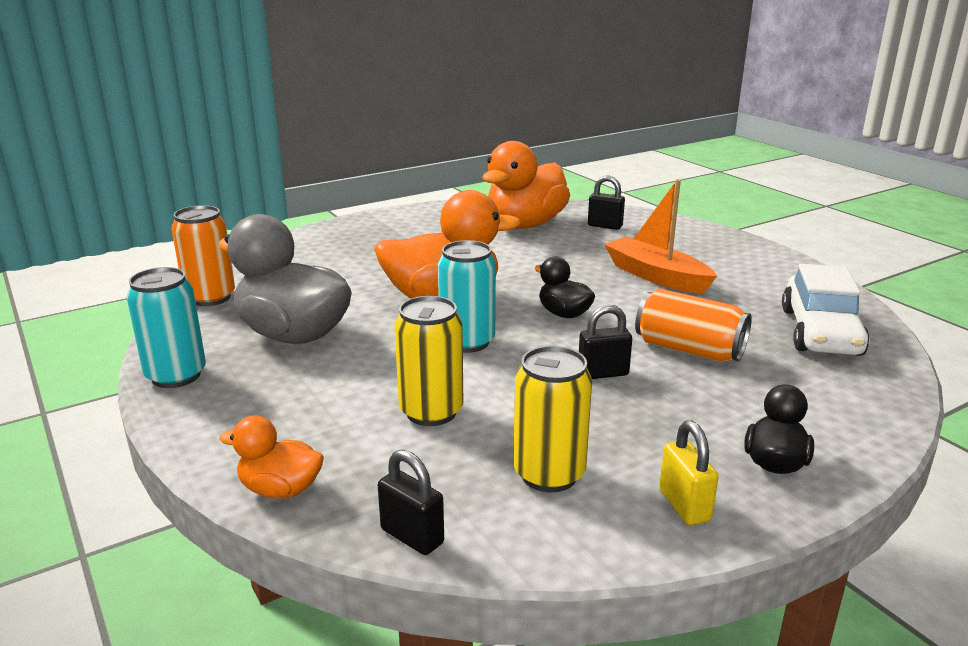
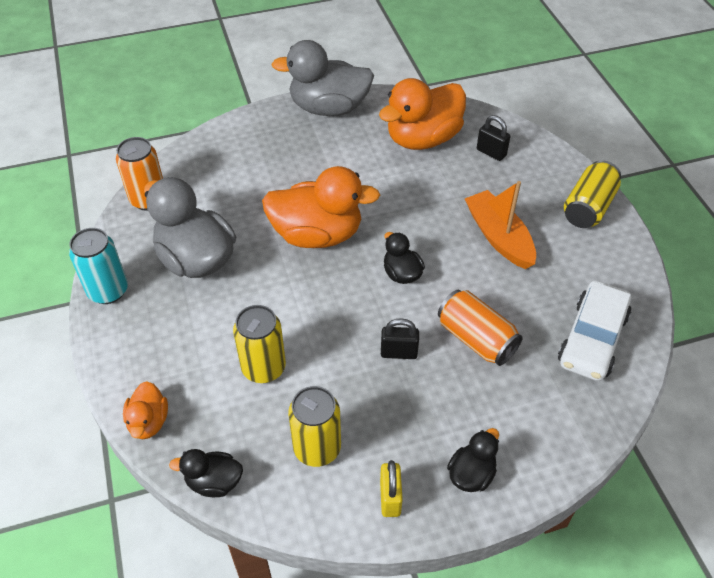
camera: 15 degrees right, 25 degrees up
orange duck [219,415,324,499] -> orange duck turned 120 degrees counterclockwise [123,381,168,439]
black padlock [378,450,444,555] -> black duck [169,449,243,497]
turquoise can [438,240,496,353] -> none
none -> grey duck [271,40,374,116]
none -> yellow can [564,160,621,228]

